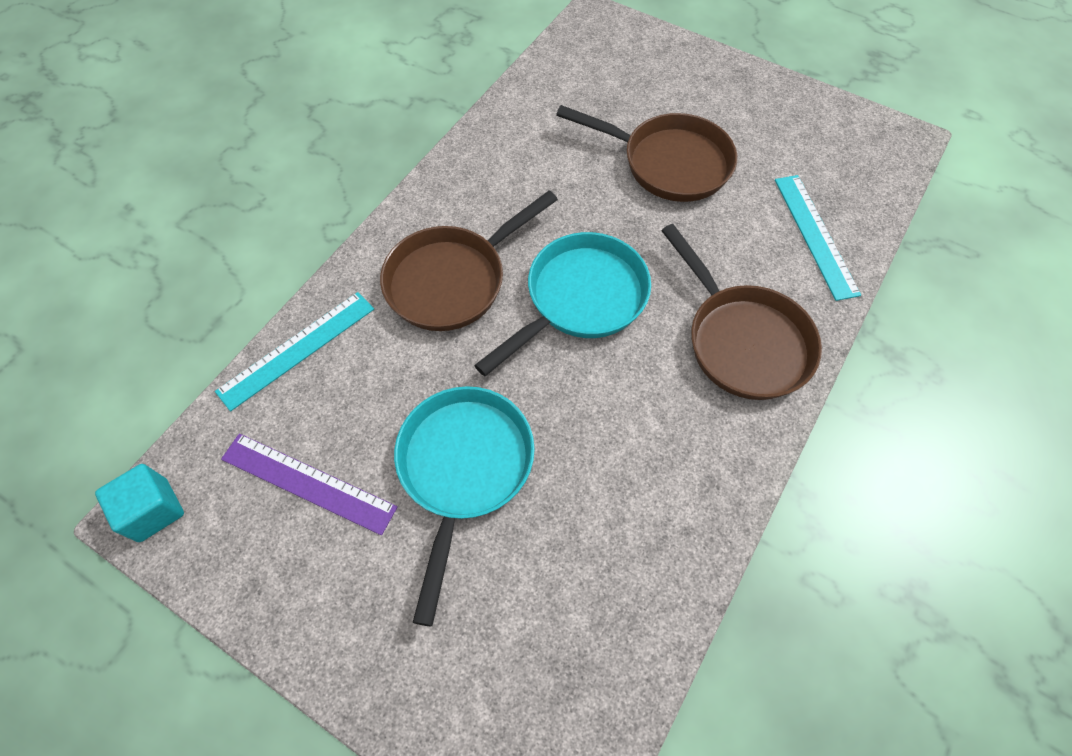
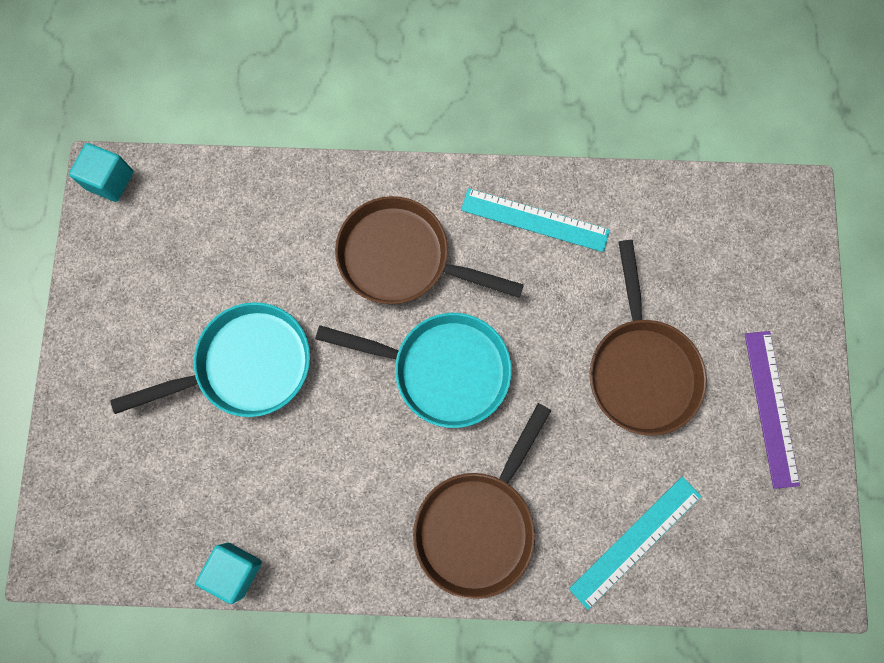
camera: 60 degrees right, 15 degrees up
turquoise ruler [215,292,374,411] -> turquoise ruler moved to [461,188,610,252]
purple ruler [221,433,397,535] -> purple ruler moved to [745,331,800,489]
none -> turquoise cube [196,543,262,604]

